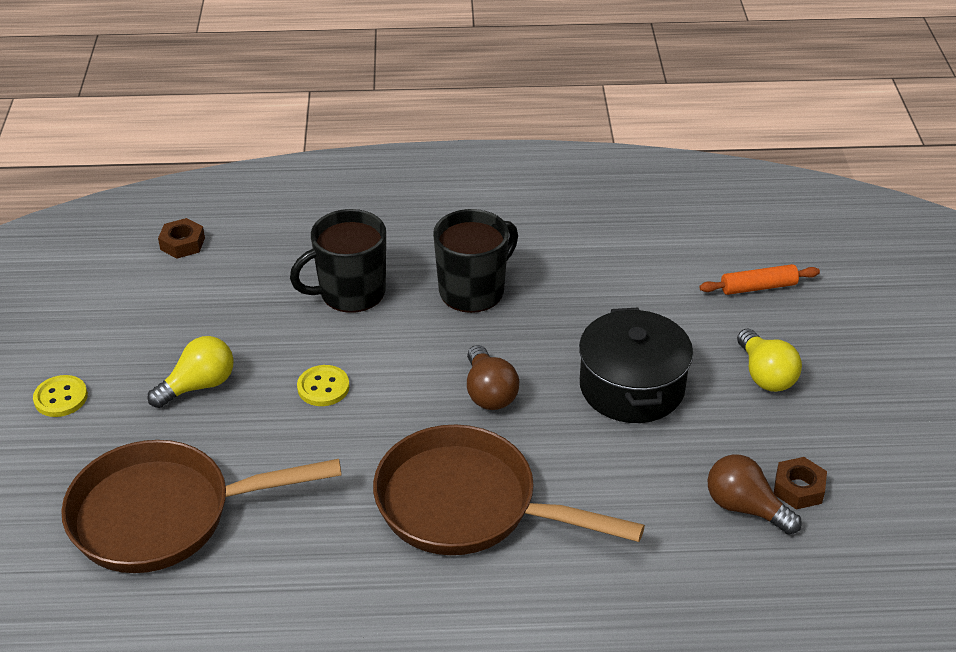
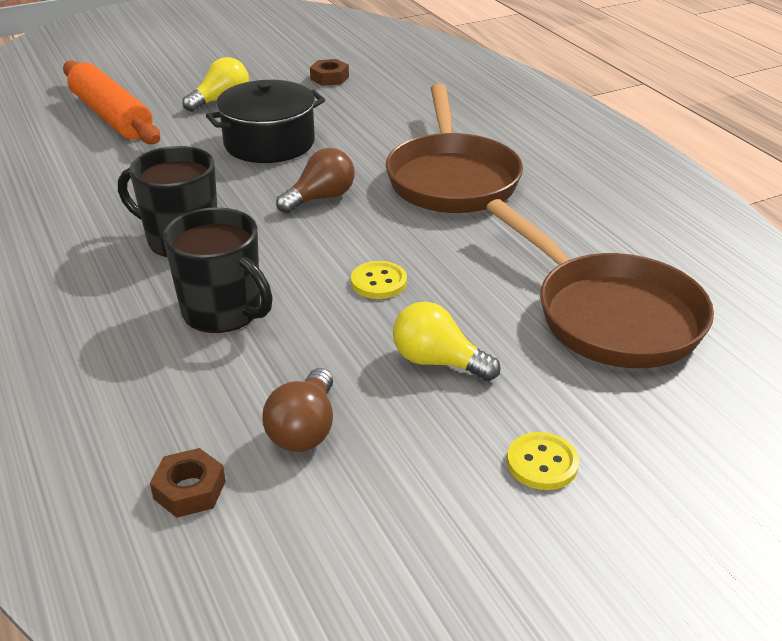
camera: 115 degrees left, 5 degrees down
orange rolling pin [699,264,820,295] -> orange rolling pin [63,60,160,144], size x1.94
brown light bulb [707,454,802,535] -> brown light bulb moved to [262,368,333,452]

